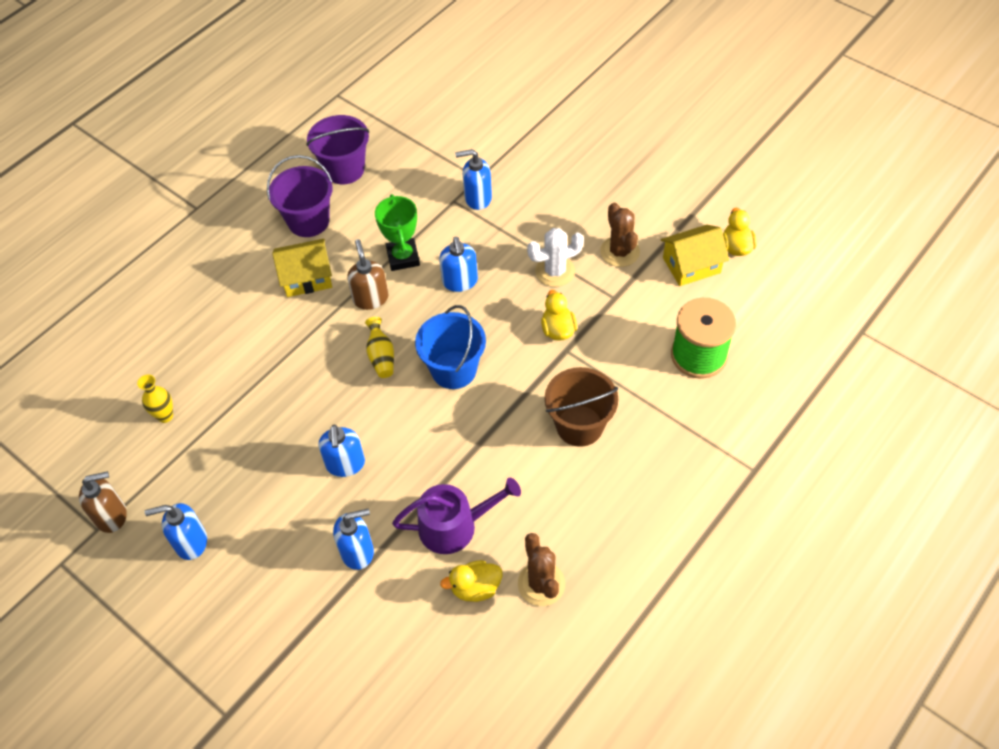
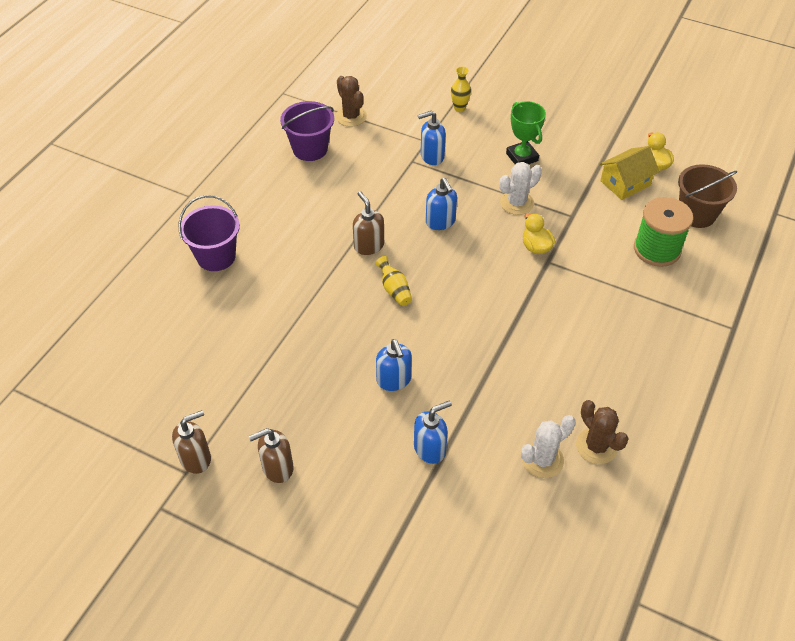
camera: 15 degrees left, 5 degrees down
yellow vase [137,374,173,423] -> yellow vase moved to [451,67,471,112]
blue soap dispenser [145,503,207,560] -> brown soap dispenser [249,428,294,483]
purple bucket [267,155,333,237] -> purple bucket moved to [179,195,240,271]
yellow house [272,239,332,297] -> none
green trophy [375,194,420,271] -> green trophy moved to [506,101,546,164]
purple watering can [392,478,521,554] -> none
blue bucket [415,305,486,389] -> none
yellow duck [440,560,503,602] -> white cactus [521,415,576,478]
brown bucket [545,367,618,447] -> brown bucket moved to [678,164,737,228]
brown cactus [600,203,640,267] -> brown cactus moved to [336,76,367,127]

